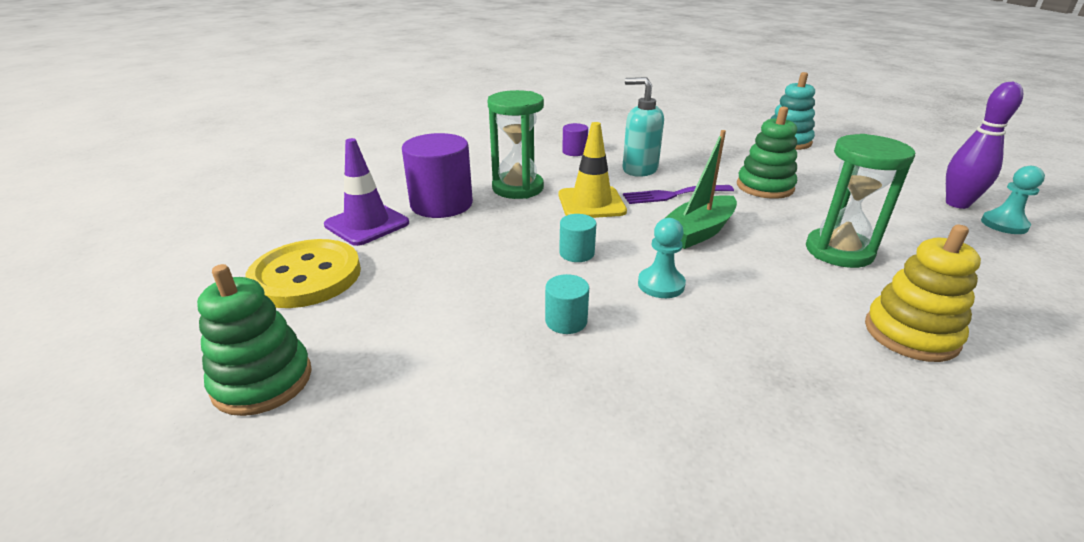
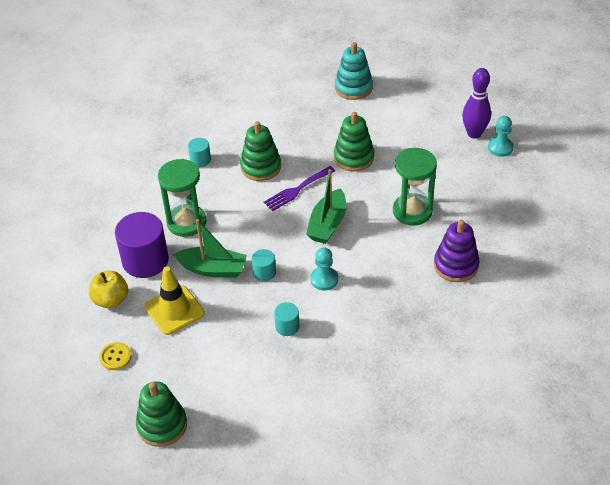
camera: 25 degrees left, 15 degrees up
yellow button [245,239,361,308] -> yellow button [99,342,132,370], size x0.46
purple traffic cone [324,138,409,246] -> yellow apple [89,271,128,308]
yellow traffic cone [559,122,627,218] -> yellow traffic cone moved to [145,266,205,335]
purple cylinder [562,123,588,156] -> turquoise cylinder [188,138,211,167]
turquoise soap dispenser [623,77,664,177] -> green stacking toy [240,121,281,181]
yellow stacking toy [865,225,981,362] -> purple stacking toy [434,220,480,282]
none -> green boat [173,219,247,278]

